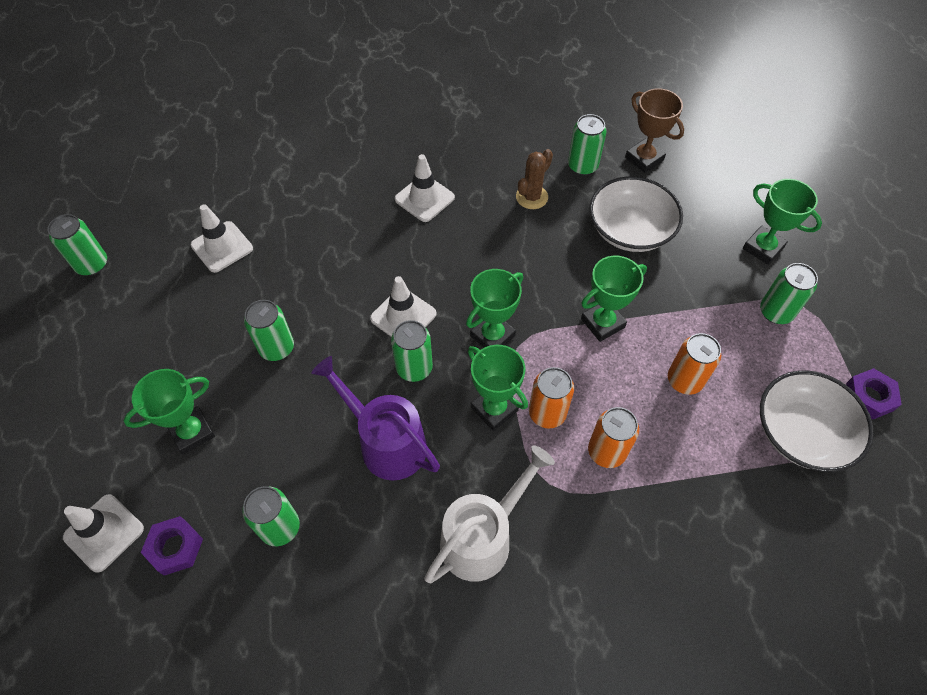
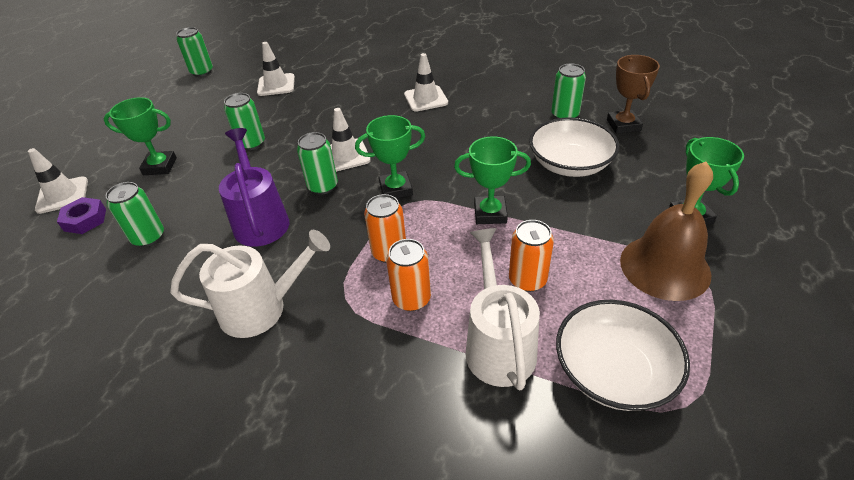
camera: 35 degrees right, 15 degrees down
green trophy [468,345,528,431] -> none
brown cactus [516,149,553,209] -> none
green can [760,263,818,324] -> brown bell [620,162,713,301]
purple nut [846,368,902,419] -> none
none -> white watering can [465,228,540,390]

